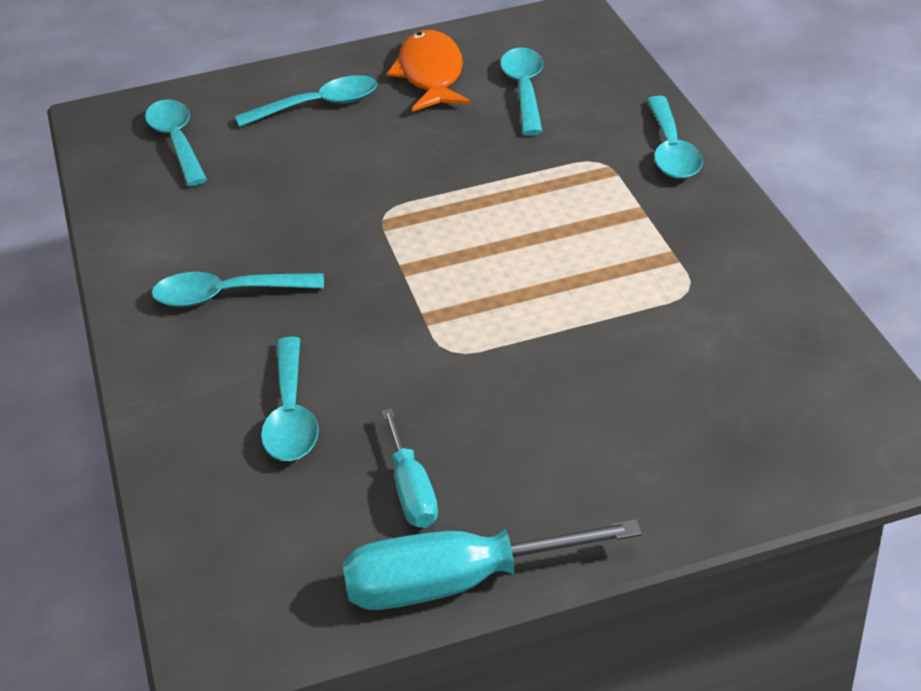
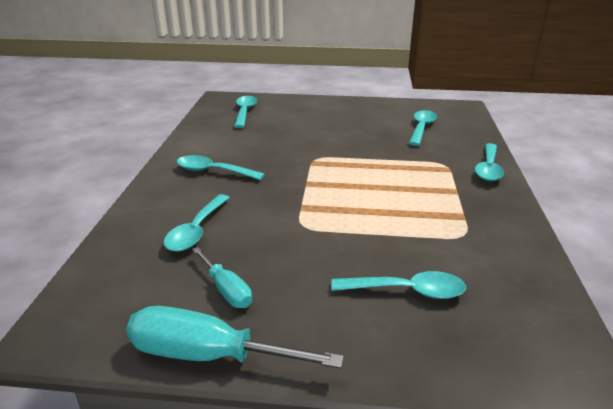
camera: 20 degrees right, 10 degrees down
turquoise spoon [235,75,377,127] -> turquoise spoon moved to [331,271,466,299]
turquoise screwdriver [382,408,438,528] -> turquoise screwdriver turned 45 degrees counterclockwise [192,247,252,308]
orange fish [387,30,470,112] -> none

